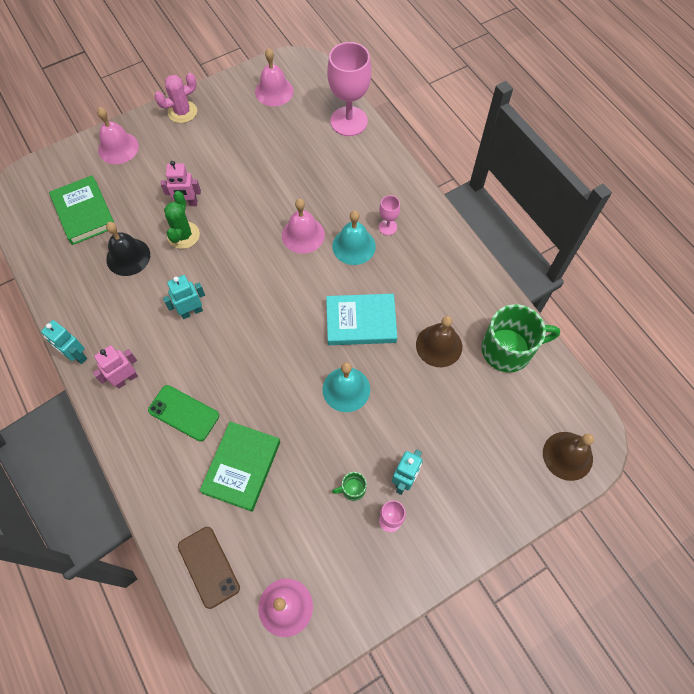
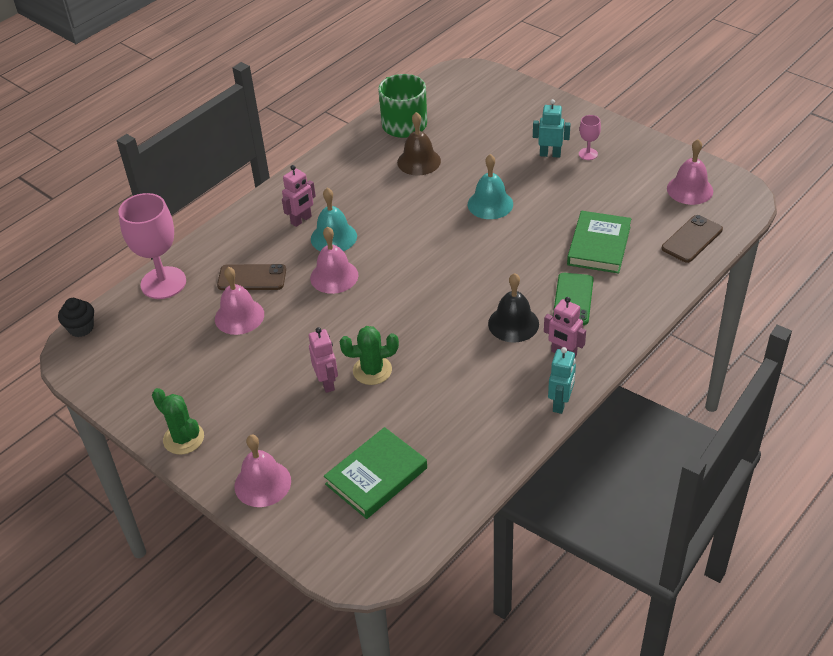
camera: 105 degrees left, 20 degrees down
black bell [106,222,150,276] -> black bell moved to [488,273,539,343]
pink cactus [154,73,197,123] -> green cactus [152,388,204,455]
turquoise robot [163,275,205,319] -> none
green book [200,422,280,512] -> green book turned 75 degrees counterclockwise [567,211,631,274]
pink bell [255,48,294,106] -> pink bell moved to [215,267,264,335]
turquoise book [326,294,397,345] -> none
green mug [332,472,367,501] -> none
pink goblet [379,195,400,235] -> pink robot [282,165,316,227]
brown bell [543,432,594,481] -> none
none -> black cupcake [58,298,94,337]
none -> brown phone [217,264,286,290]

